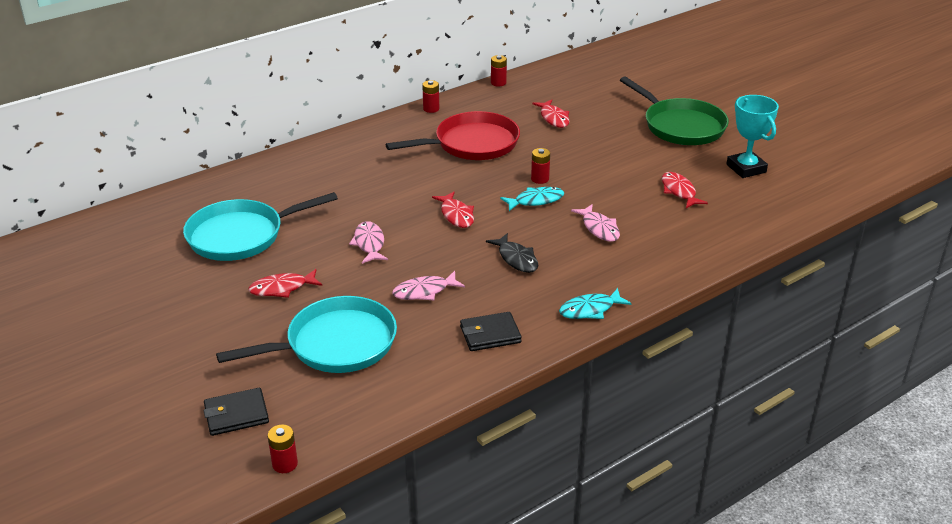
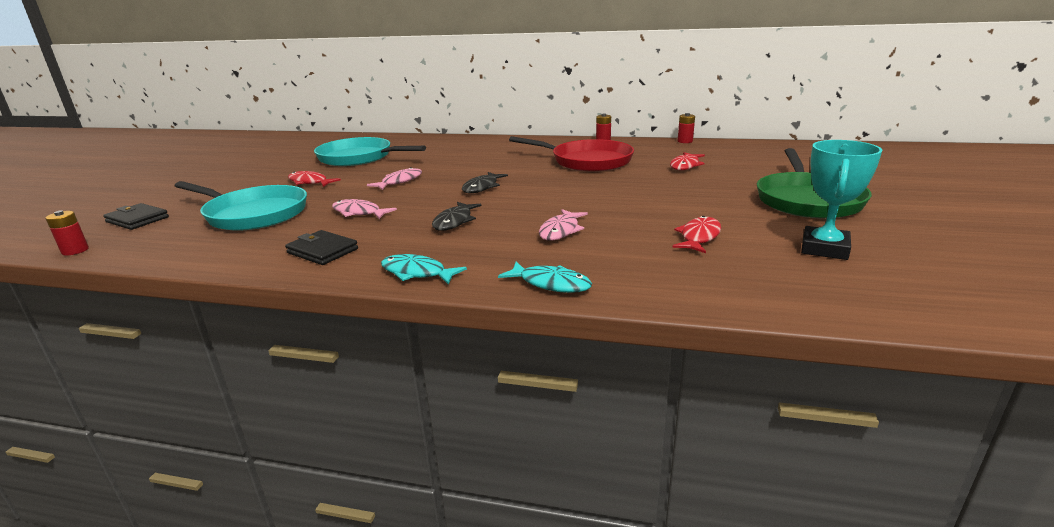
camera: 50 degrees right, 10 degrees down
red fish [432,191,474,228] -> black fish [462,172,508,193]
turquoise fish [500,187,564,211] -> turquoise fish moved to [498,262,592,293]
red battery [531,148,550,184] -> none

